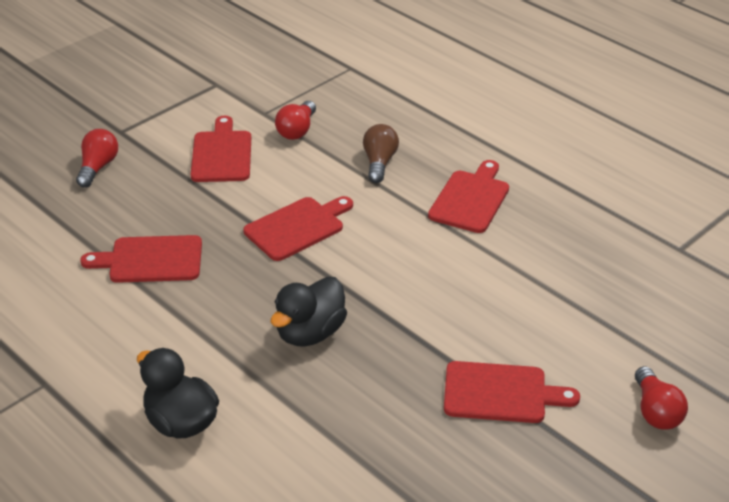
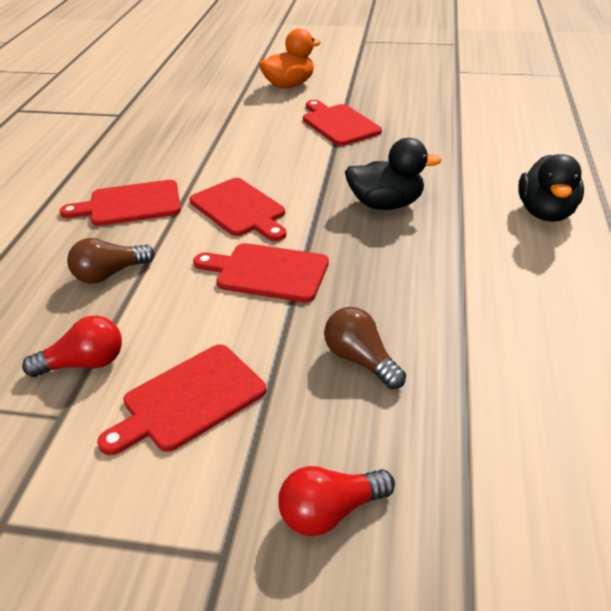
camera: 125 degrees left, 0 degrees up
red cutting board [80,235,202,283] -> red cutting board moved to [190,178,287,241]
red light bulb [635,366,688,430] -> orange duck [259,28,321,88]
none -> brown light bulb [324,307,406,389]

